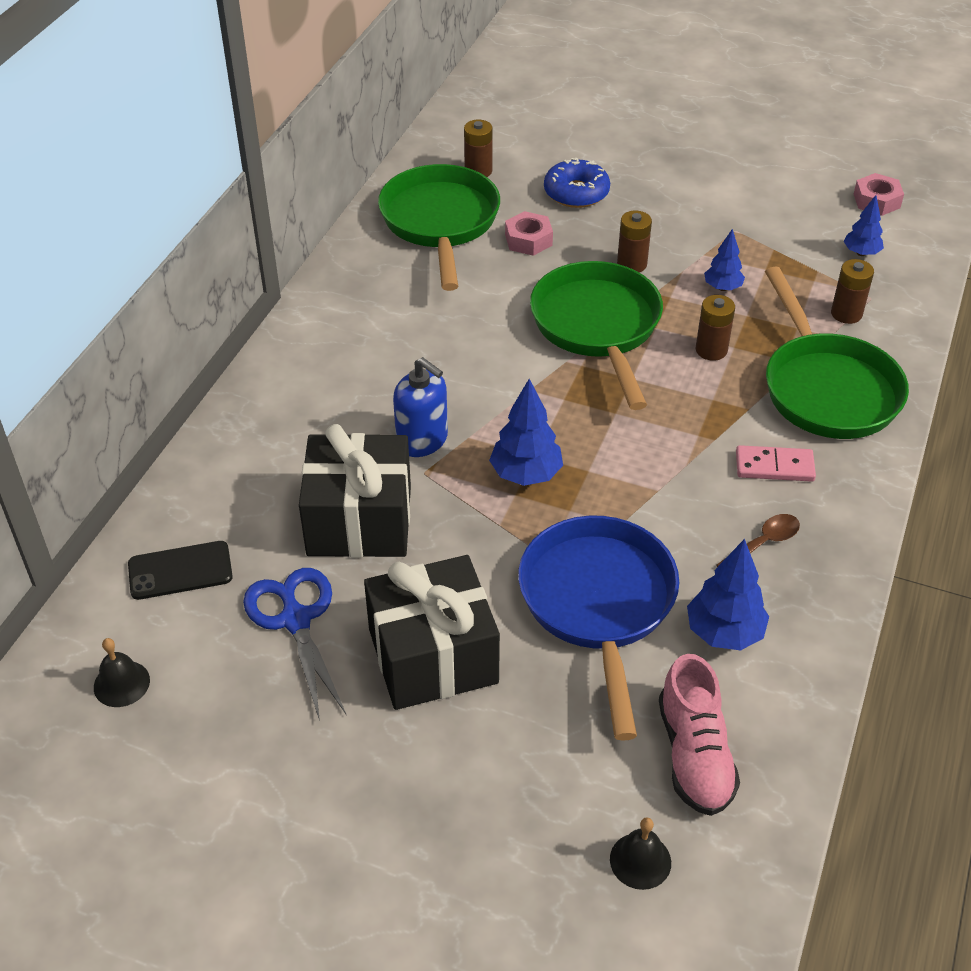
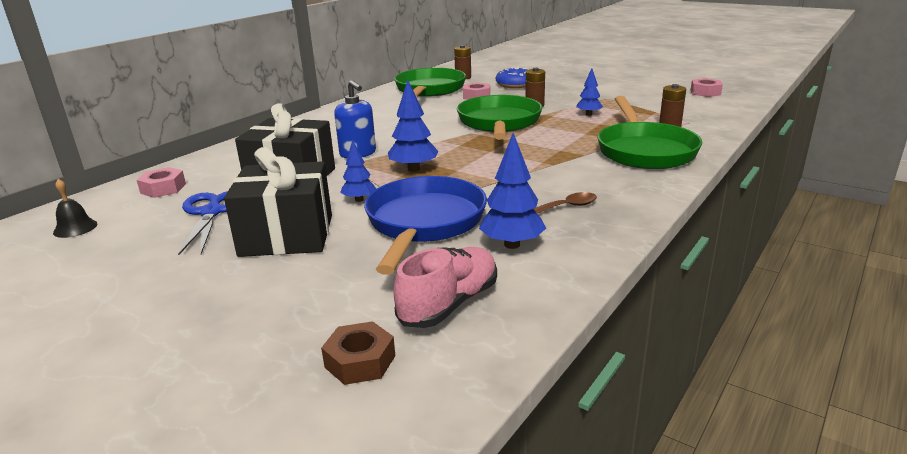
camera: 15 degrees right, 20 degrees down
black phone [128,541,233,600] -> pink nut [137,167,186,198]
black bell [610,817,671,890] -> brown nut [321,321,395,385]
pink shoe [659,654,740,816] -> pink shoe turned 150 degrees counterclockwise [393,247,497,328]
brown battery [696,295,735,361] -> none
pink domino [736,445,816,482] -> none
blue tree [844,195,884,256] -> blue tree moved to [340,139,376,202]

